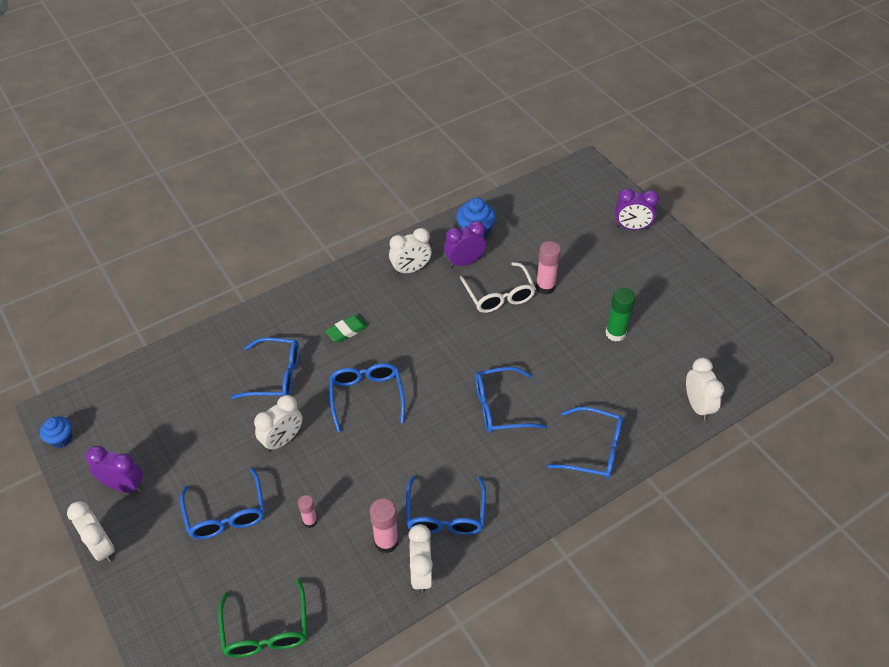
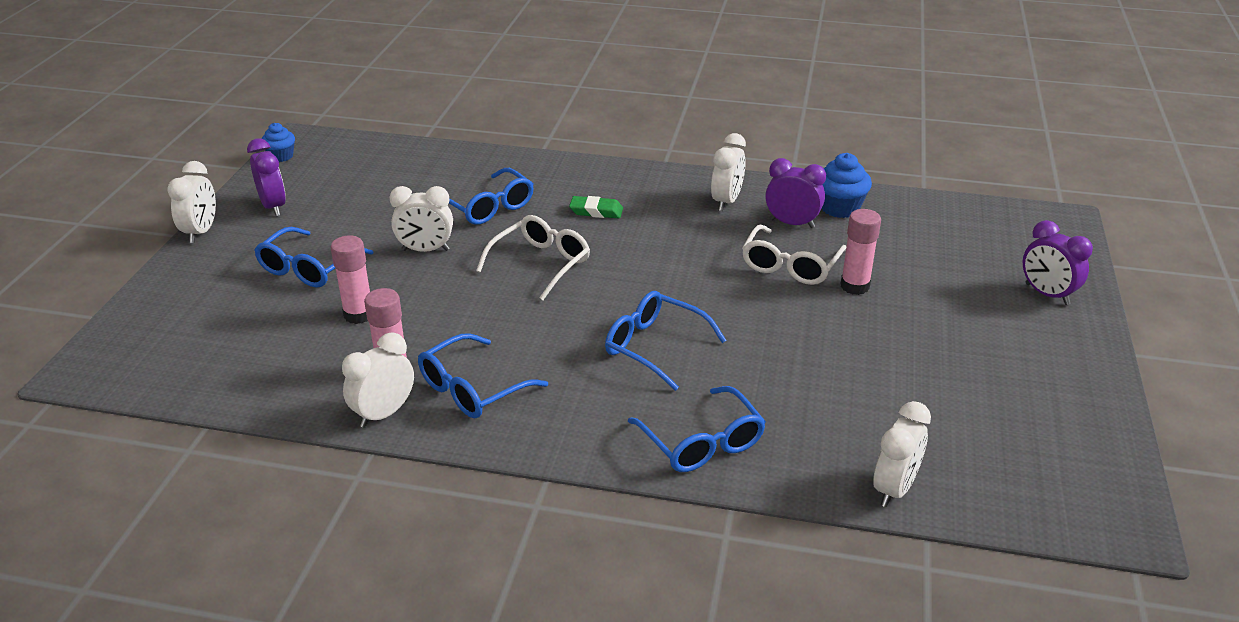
camera: 45 degrees right, 15 degrees down
green glasses [218,579,307,658] -> none
pink glue stick [298,495,318,528] -> pink glue stick [331,236,370,324], size x1.64
blue glasses [329,363,405,432] -> white glasses [476,215,590,300]
white clock [389,228,432,275] -> white clock turned 90 degrees counterclockwise [711,133,746,211]
green glue stick [605,288,636,342] -> none

